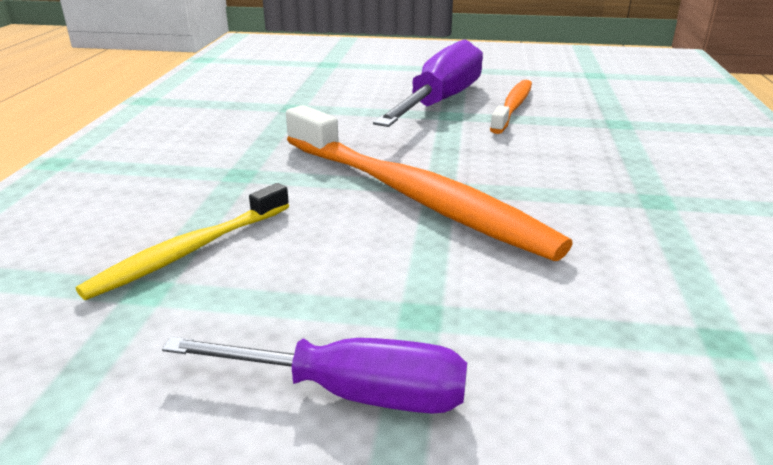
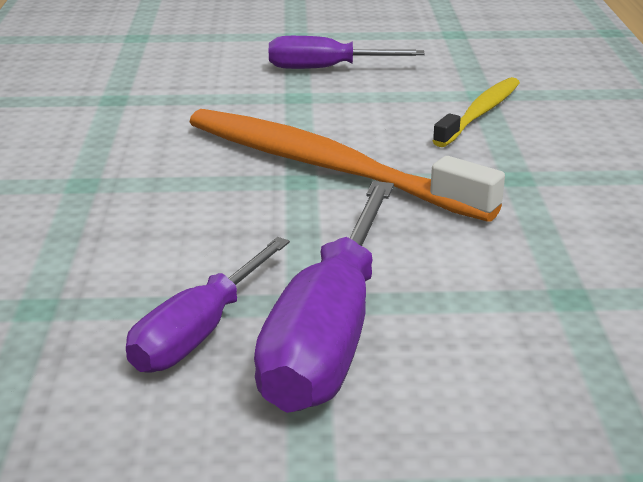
camera: 170 degrees right, 0 degrees up
orange toothbrush [490,80,532,134] -> purple screwdriver [126,237,290,373]

